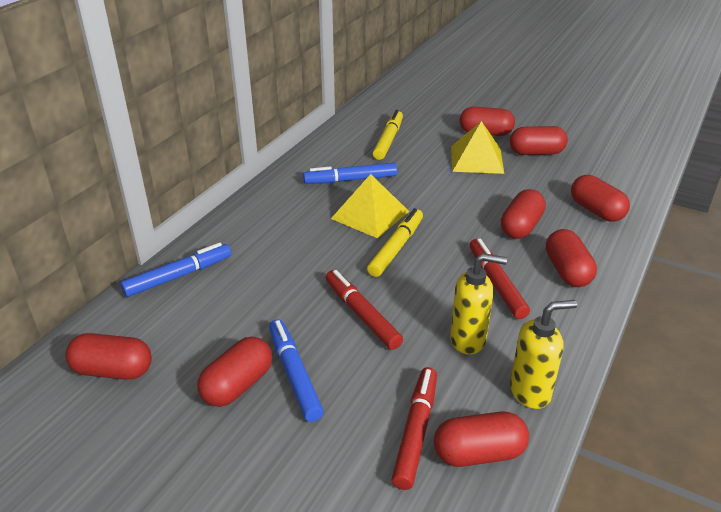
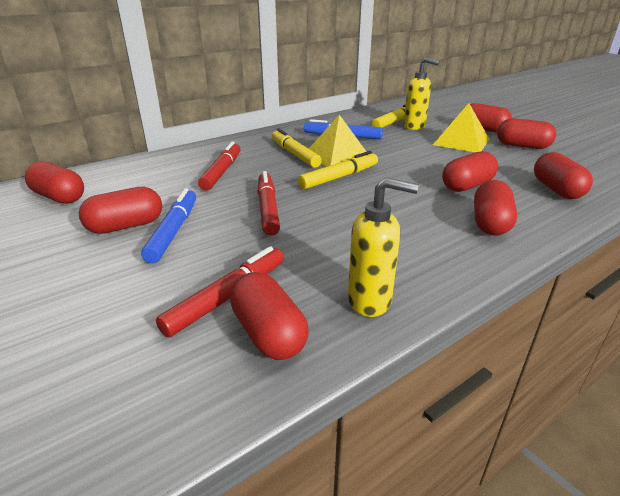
camera: 25 degrees right, 5 degrees down
blue marker [120,243,231,297] -> none
red capsule [434,412,529,467] -> red capsule turned 45 degrees clockwise [230,272,309,360]
yellow soap dispenser [450,253,507,355] -> yellow soap dispenser moved to [404,57,439,130]
red marker [469,239,530,319] -> red marker moved to [198,141,240,190]
none -> yellow marker [272,128,322,168]

